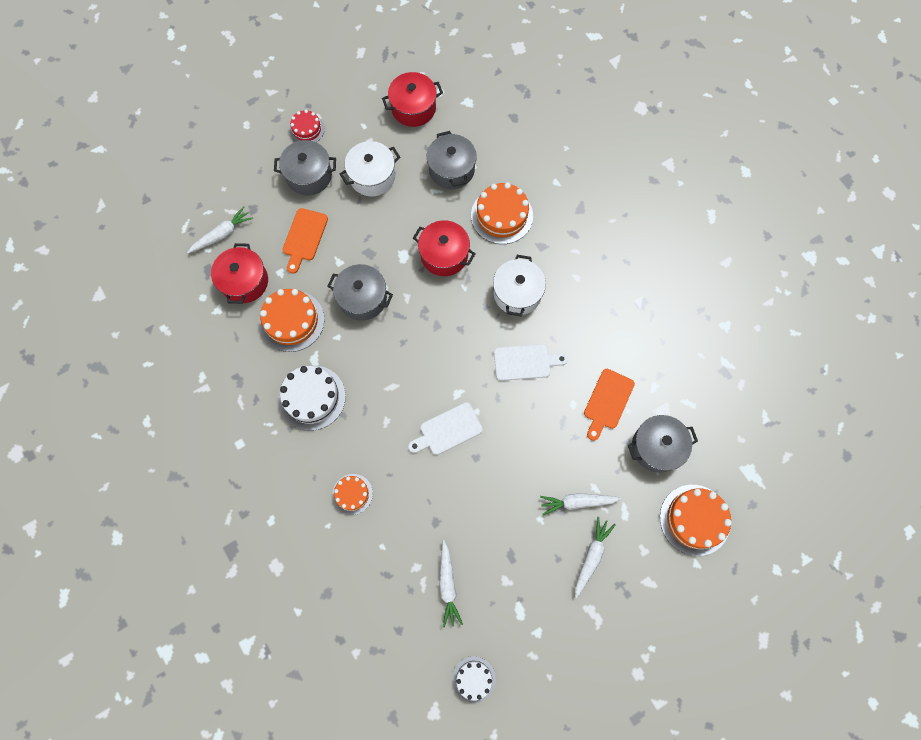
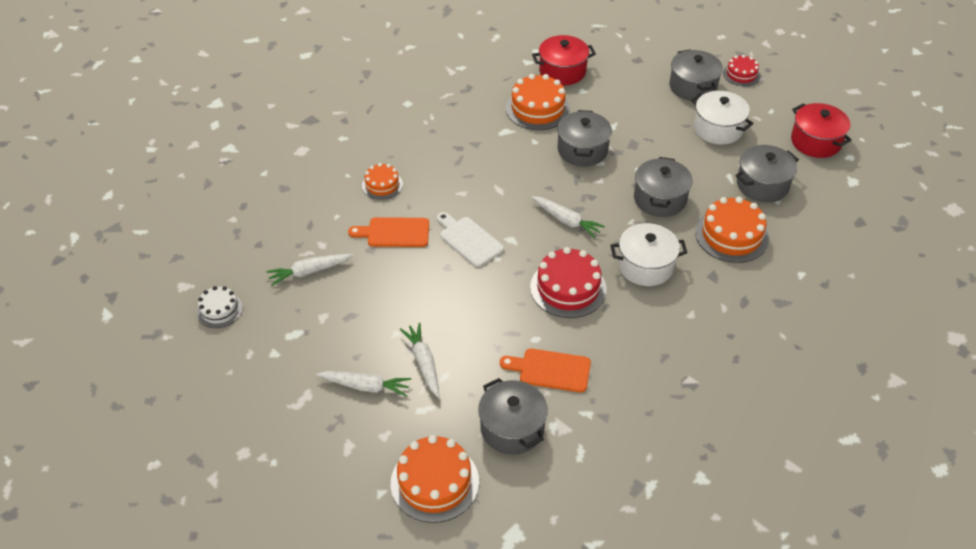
camera: 75 degrees right, 25 degrees down
white carrot [187,206,253,253] -> white carrot moved to [531,196,605,238]
white cake [278,365,346,431] -> none
orange cutting board [283,208,328,274] -> orange cutting board moved to [348,217,429,247]
red pot [413,220,476,276] -> grey pot [634,157,693,217]
white cutting board [494,344,568,381] -> red cake [530,247,607,318]

